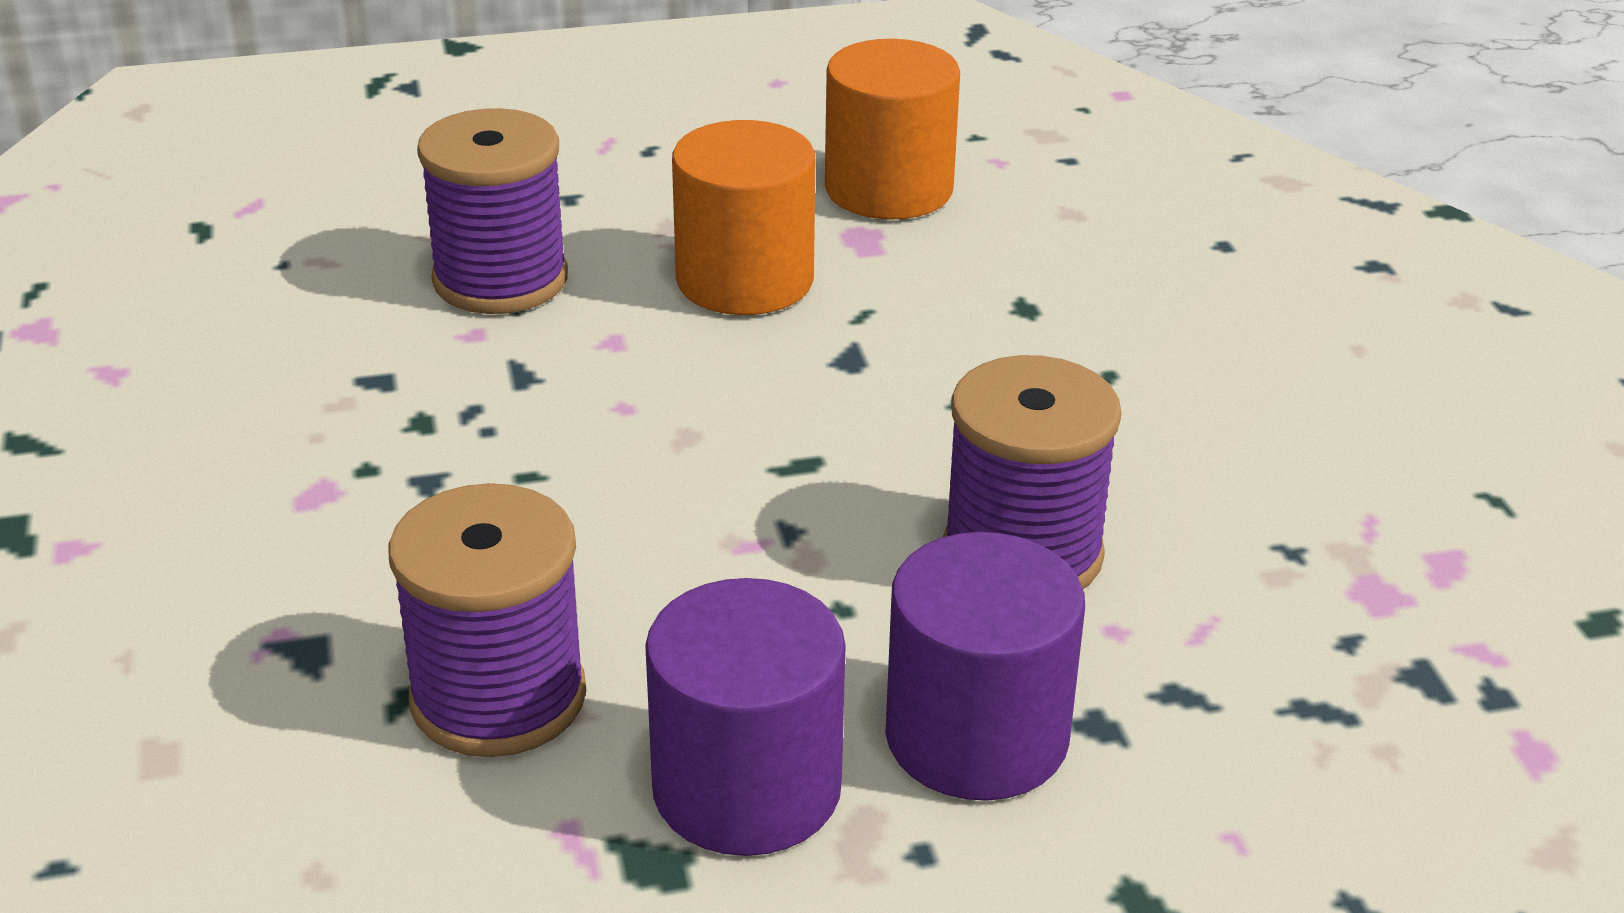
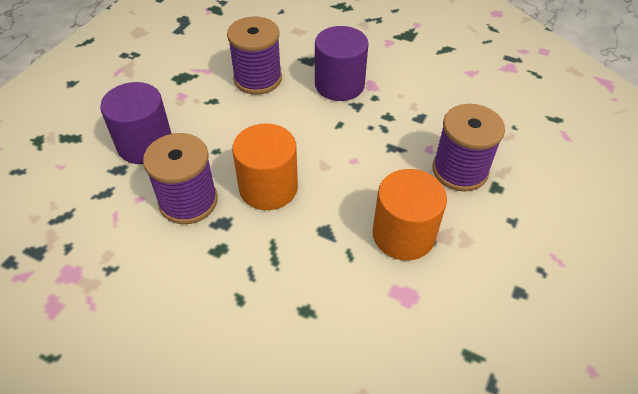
camera: 130 degrees right, 15 degrees up
purple cylinder [645,578,846,856] -> purple cylinder moved to [315,26,369,101]
orange cylinder [825,39,960,220] -> orange cylinder moved to [232,123,298,210]

